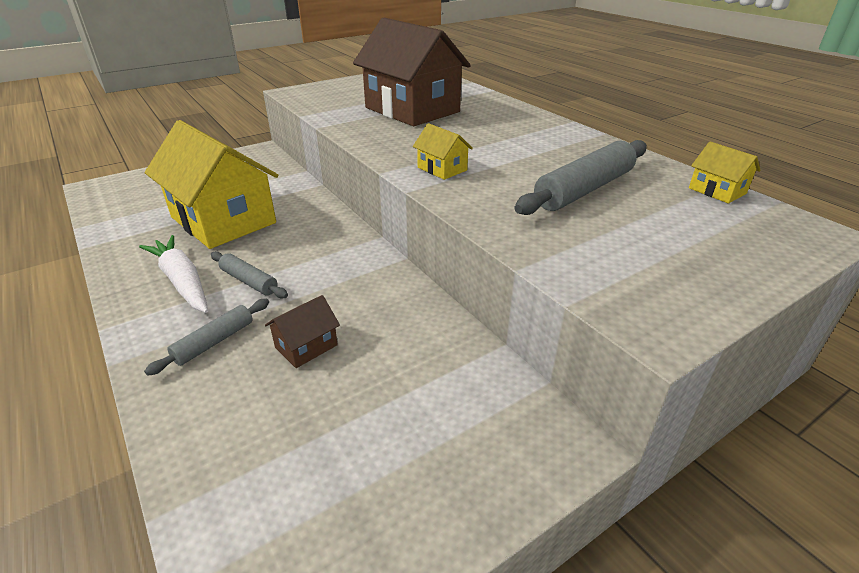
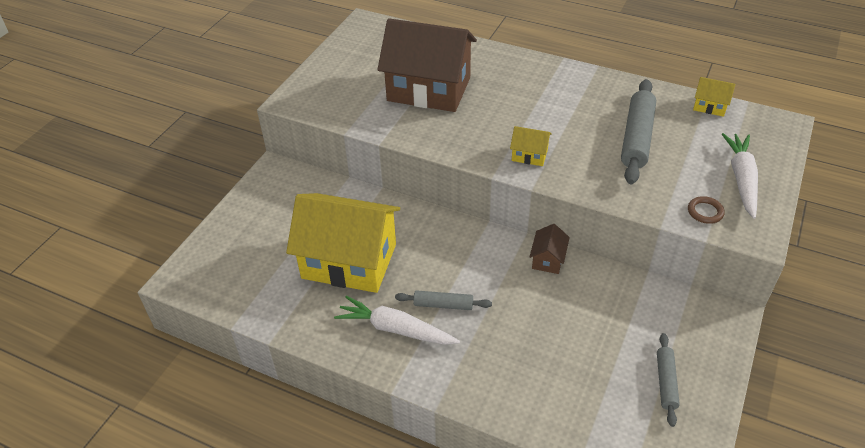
camera: 30 degrees left, 10 degrees up
grey rolling pin [144,299,269,376] -> grey rolling pin moved to [657,333,680,427]
brown house [265,295,340,368] -> brown house moved to [530,224,570,274]
none -> brown ring [688,196,725,224]
none -> white carrot [722,133,758,219]

